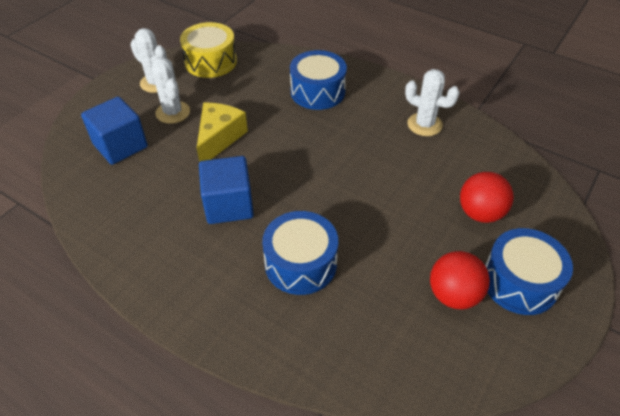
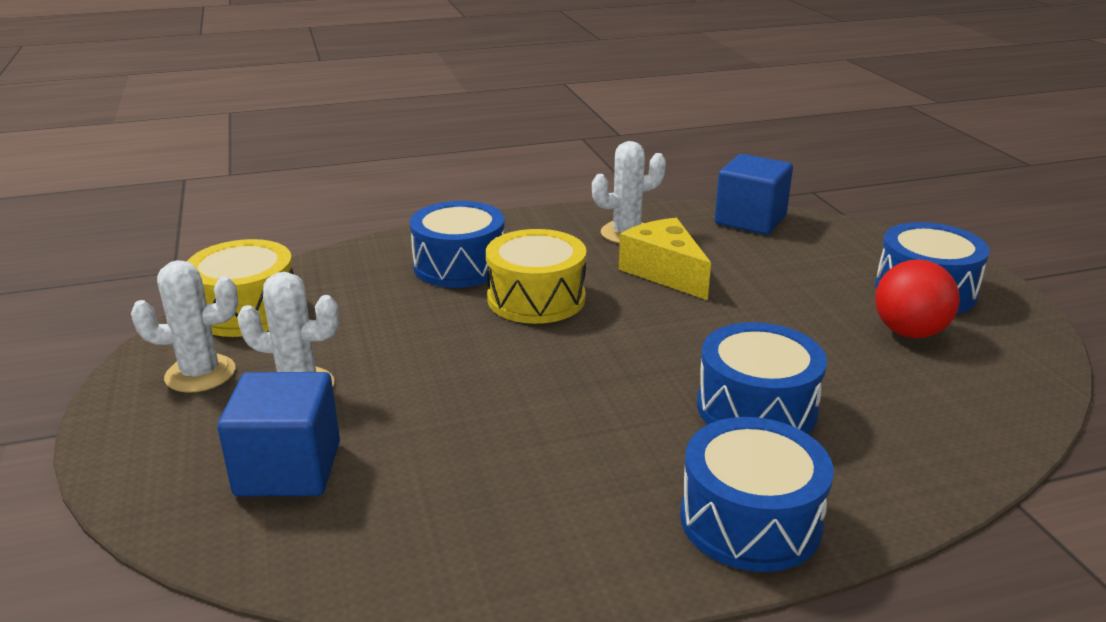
camera: 50 degrees left, 20 degrees down
yellow cheese [197,103,248,162] -> yellow cheese moved to [619,218,711,300]
blue cube [199,156,254,224] -> blue cube moved to [715,154,793,235]
red ball [460,172,514,223] -> none
none -> yellow drum [486,229,586,324]
none -> blue drum [680,417,834,572]

